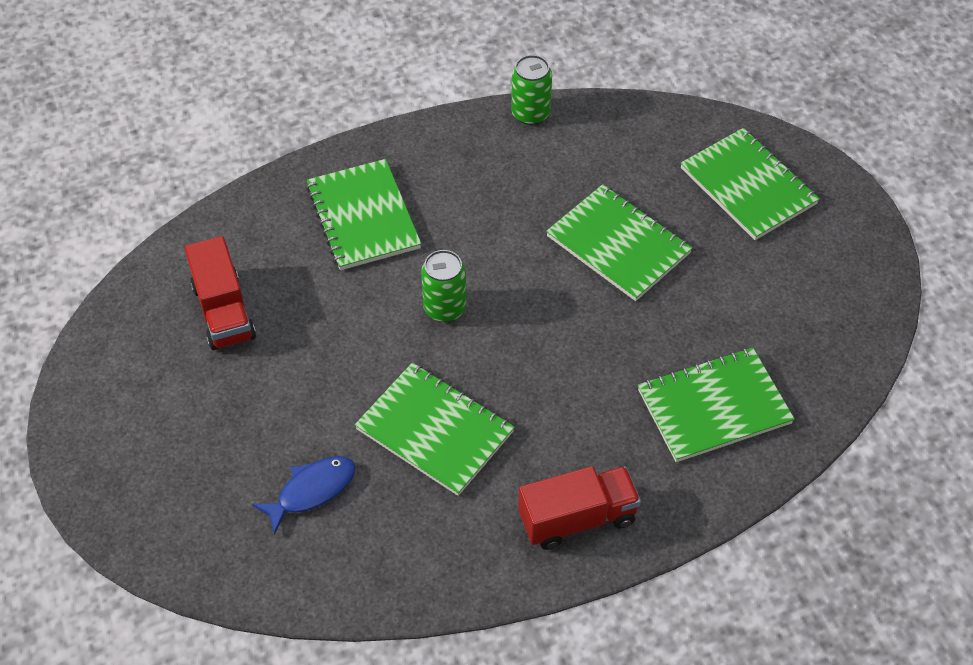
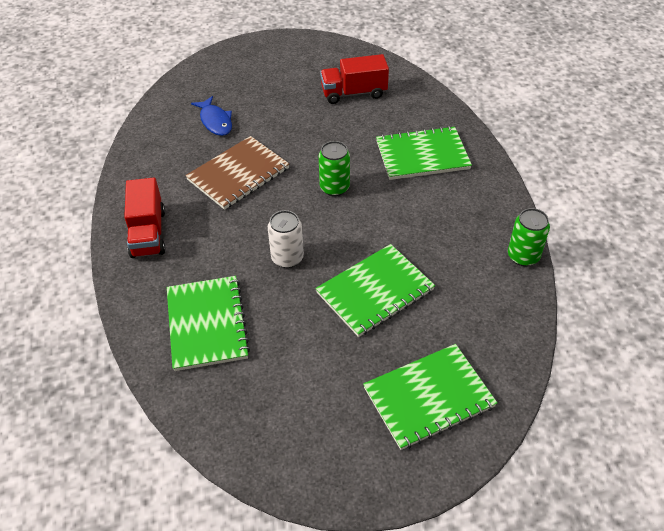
camera: 100 degrees right, 5 degrees down
green notebook [355,363,515,496] -> brown notebook [185,136,289,210]
none -> white can [268,210,304,268]

